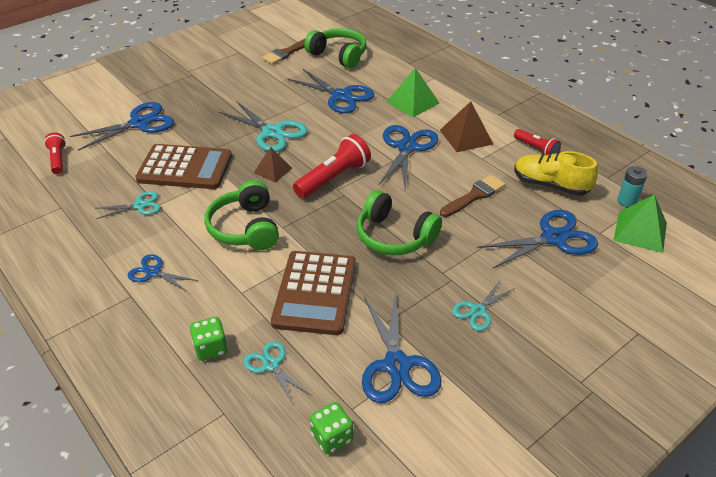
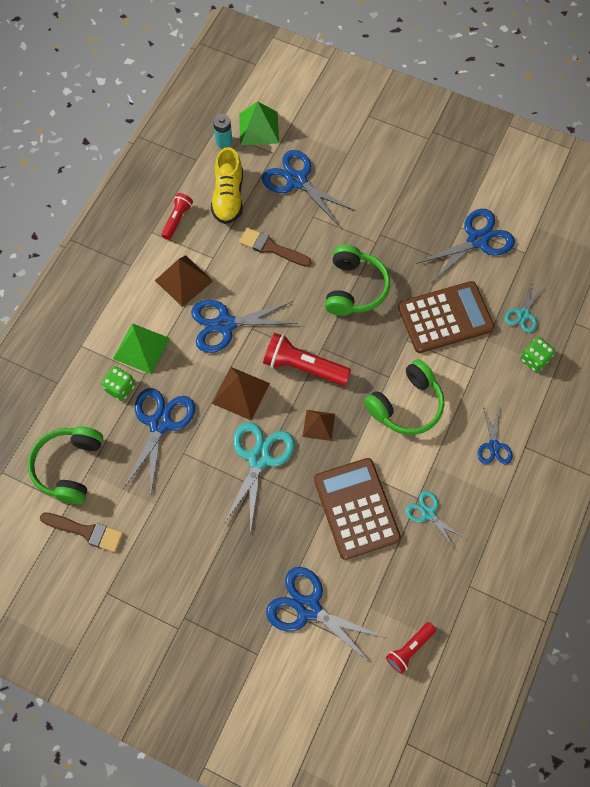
camera: 115 degrees left, 25 degrees up
green dice [310,402,353,454] -> green dice moved to [101,366,135,401]
turquoise scissors [452,281,515,331] -> none
none -> brown pyramid [212,367,270,421]

